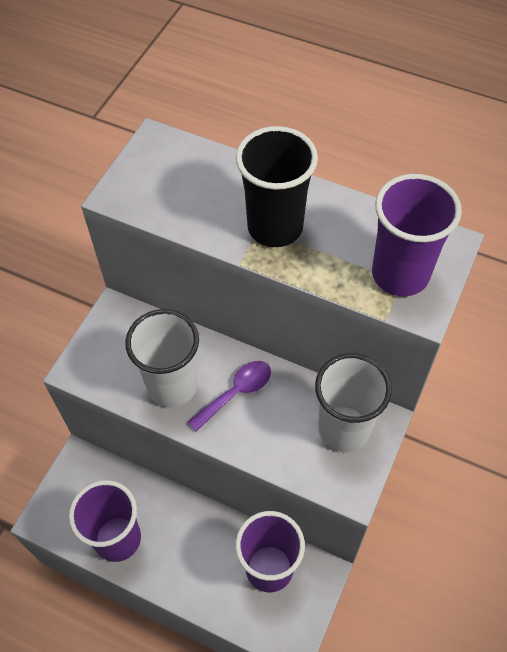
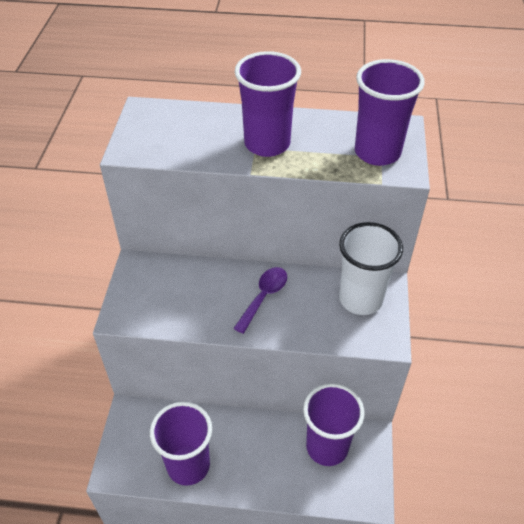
camera: 20 degrees left, 10 degrees down
white cup [125,309,199,408] -> none
black cup [236,126,318,247] -> purple cup [235,51,301,157]

